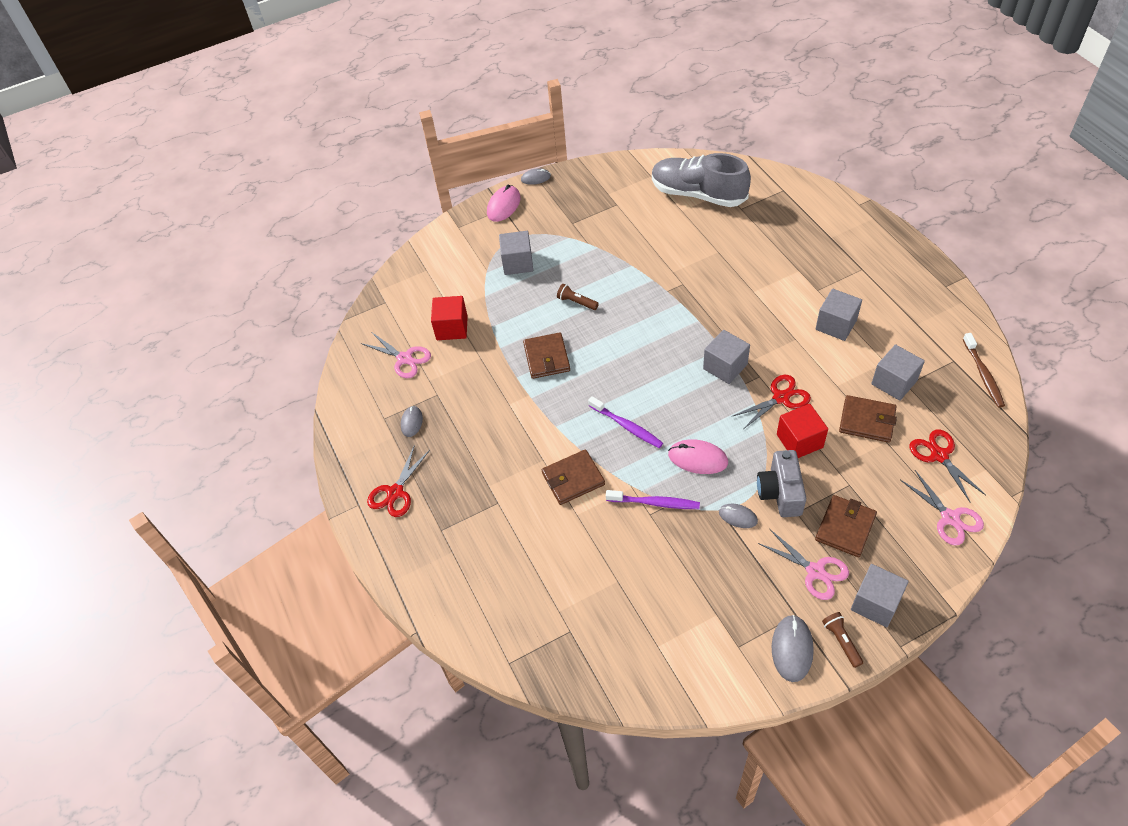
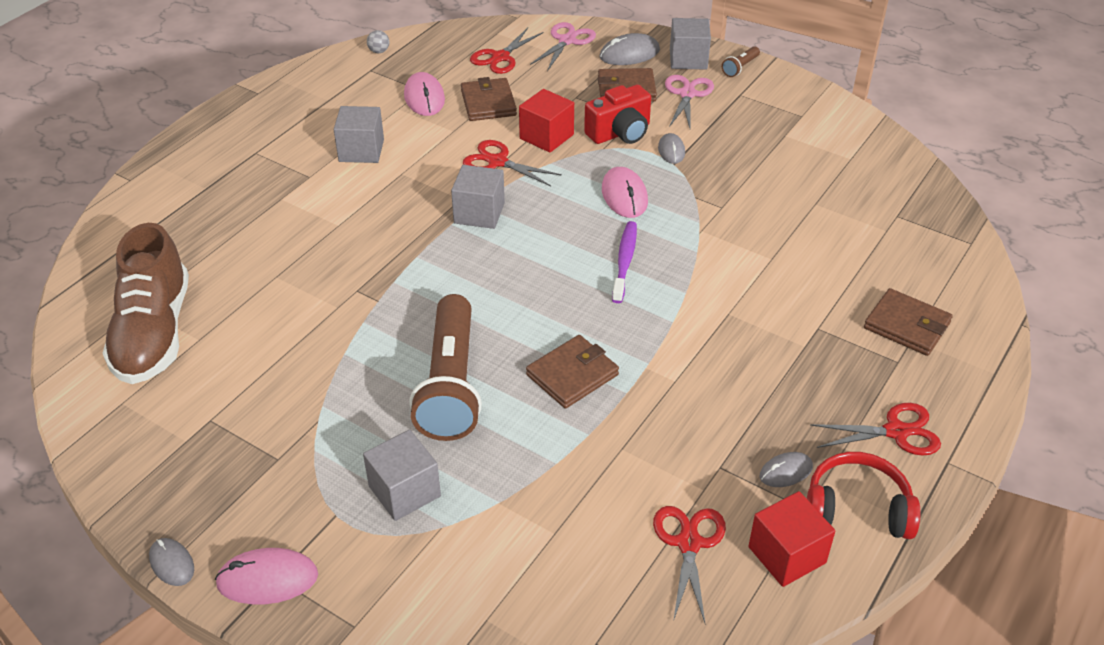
camera: 125 degrees left, 10 degrees down
pink scissors [360,332,431,378] -> red scissors [653,506,726,623]
red cube [431,296,468,340] -> red cube moved to [748,491,835,587]
brown wallet [542,449,605,505] -> brown wallet moved to [864,288,953,356]
brown flashlight [557,284,599,310] -> brown flashlight [409,294,482,441], size x2.49
purple toothbrush [606,490,700,509] -> none
grey shoe [652,153,751,207] -> brown shoe [103,223,189,384]
grey camera [757,450,806,517] -> red camera [584,85,651,144]
grey mouse [772,615,814,682] -> grey mouse moved to [599,33,660,65]
grey cube [871,344,925,401] -> pink mouse [404,72,445,116]
brown toothbrush [963,333,1005,408] -> grey ball [367,30,389,53]
none -> red headphones [807,452,920,539]

